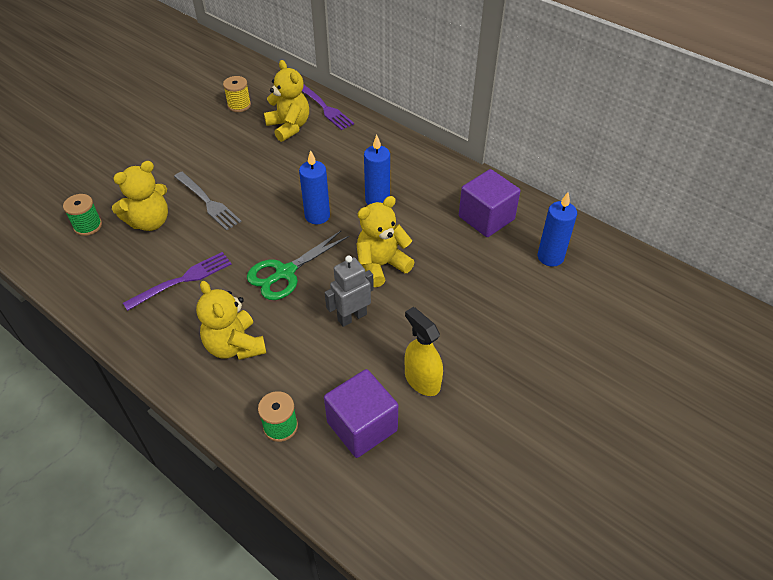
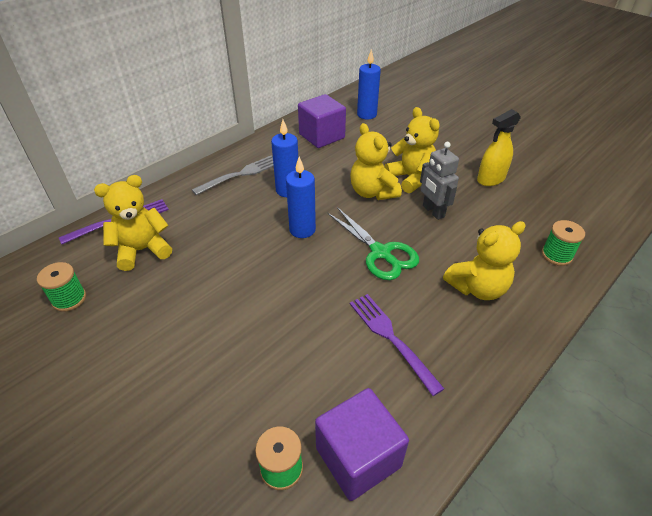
camera: 85 degrees left, 5 degrees down
yellow teddy bear [112,161,168,231] -> yellow teddy bear moved to [385,107,440,193]
grey fork [174,172,242,231] -> grey fork moved to [192,155,274,195]
yellow spool [223,76,251,112] -> green spool [37,262,86,312]
purple cube [324,369,398,458] -> purple cube moved to [315,388,409,501]

